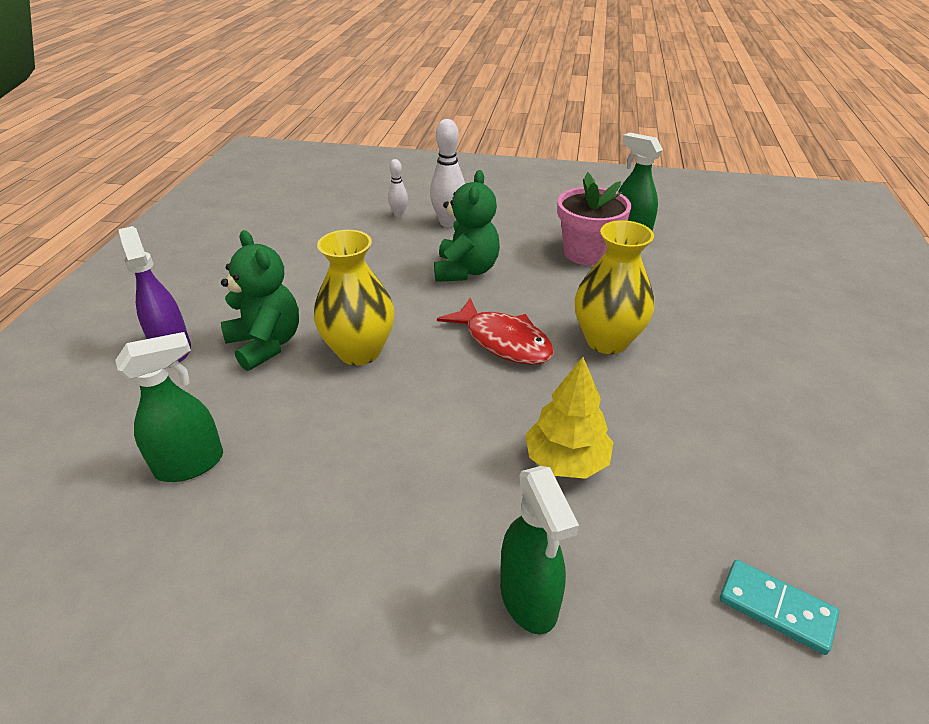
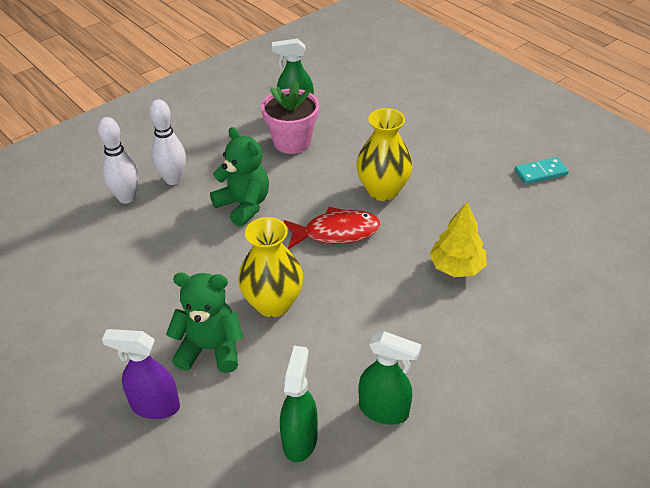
camera: 50 degrees left, 5 degrees up
white bowling pin [388,159,408,217] -> white bowling pin [98,117,138,203], size x1.76
green spray bottle [500,466,579,635] -> green spray bottle moved to [359,331,421,425]
turquoise domino [720,560,839,655] -> turquoise domino moved to [515,157,569,184]

